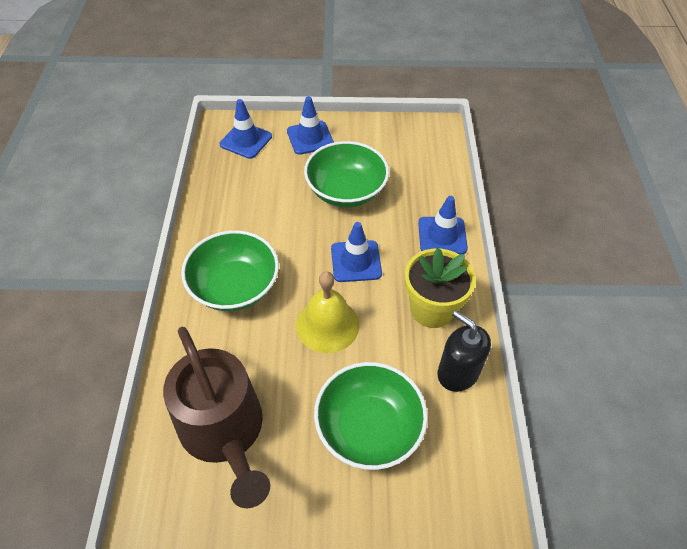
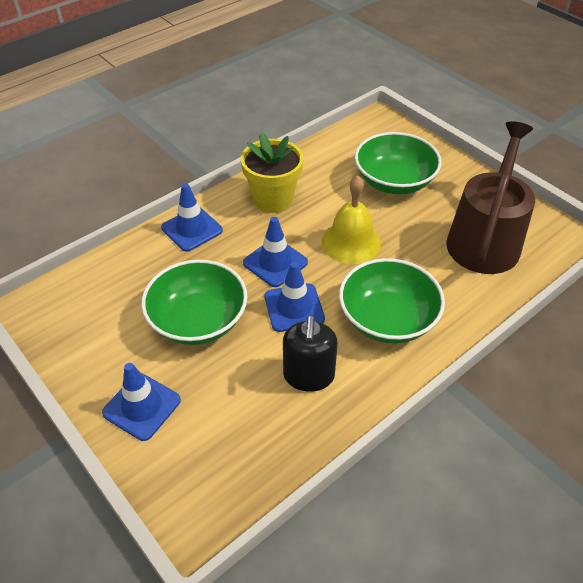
camera: 130 degrees left, 5 degrees down
blue traffic cone [220,99,272,159] -> blue traffic cone moved to [265,262,325,332]
black soap dispenser [438,310,491,392] -> black soap dispenser moved to [283,315,338,392]

